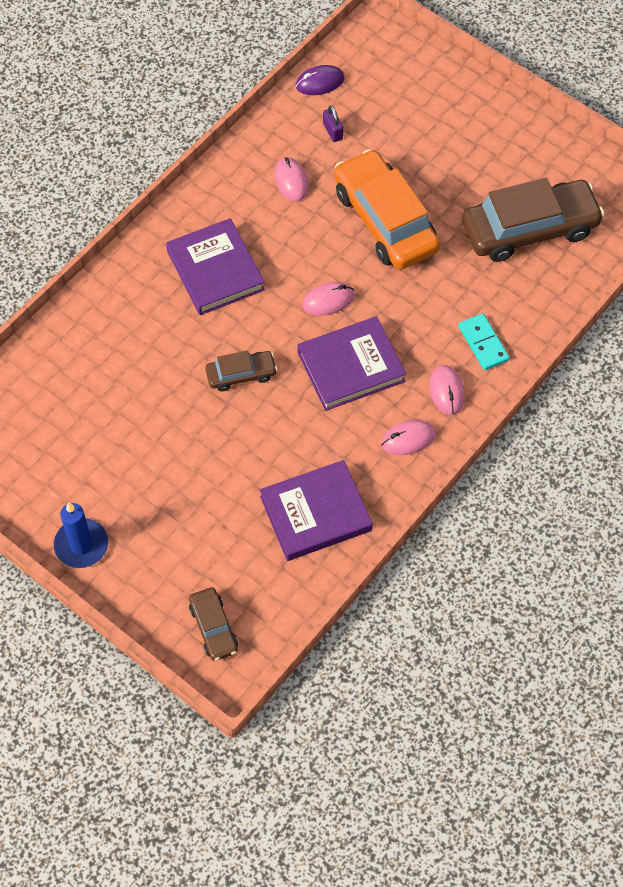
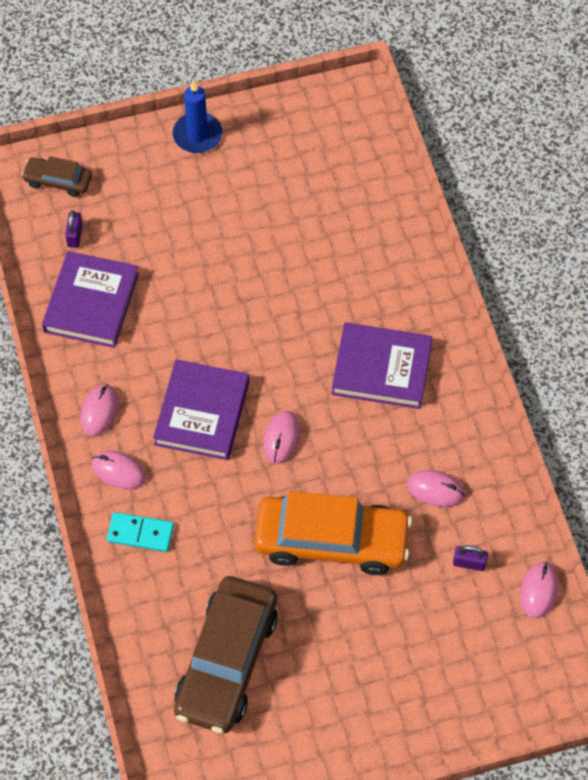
camera: 125 degrees right, 0 degrees up
brown car [205,350,277,391] -> none
purple mouse [296,65,345,95] -> pink mouse [520,562,559,618]
none -> purple padlock [65,210,83,248]

